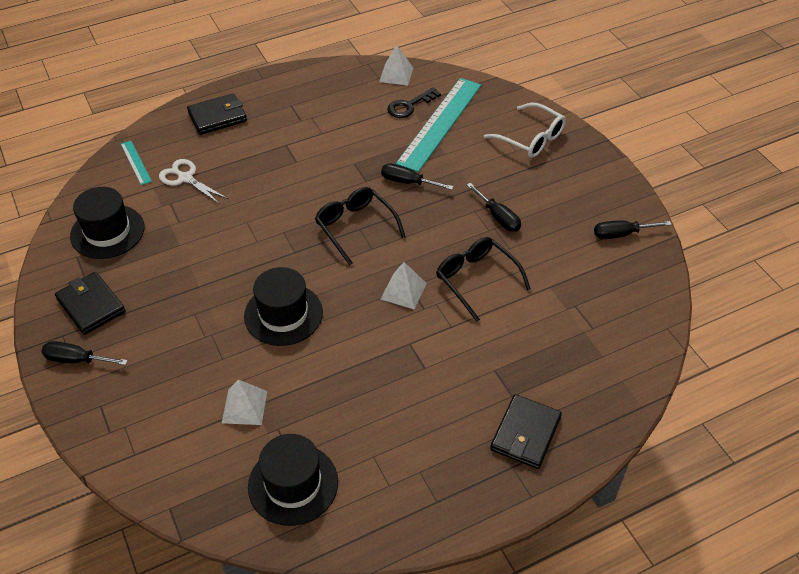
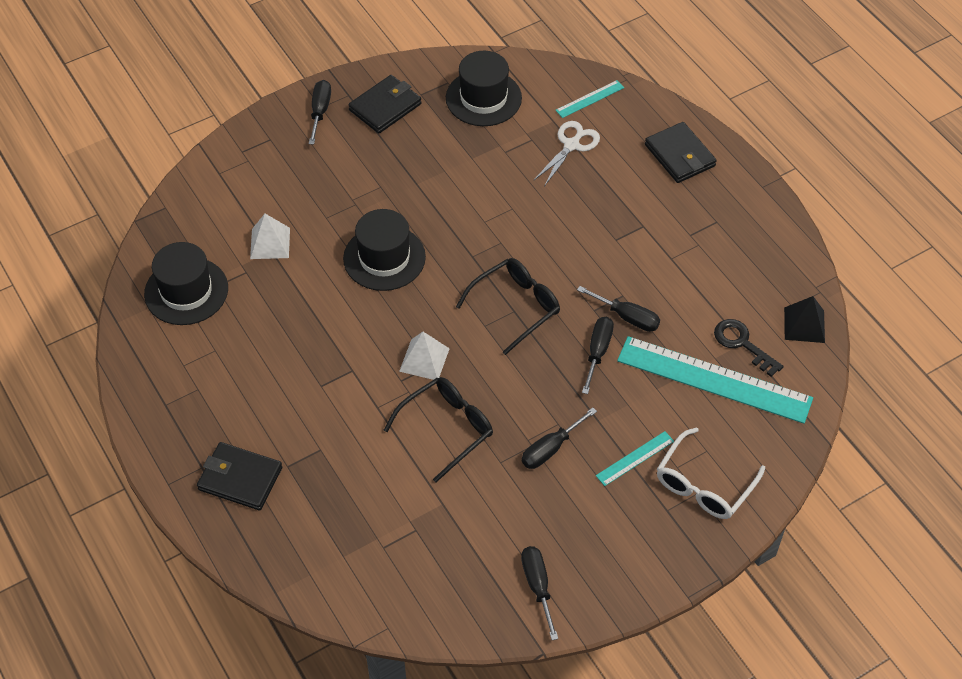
camera: 85 degrees right, 5 degrees up
white pyramid [379,45,413,86] -> black pyramid [784,296,825,343]
none -> black screwdriver [577,286,660,332]
none -> turquoise ruler [596,431,674,486]

